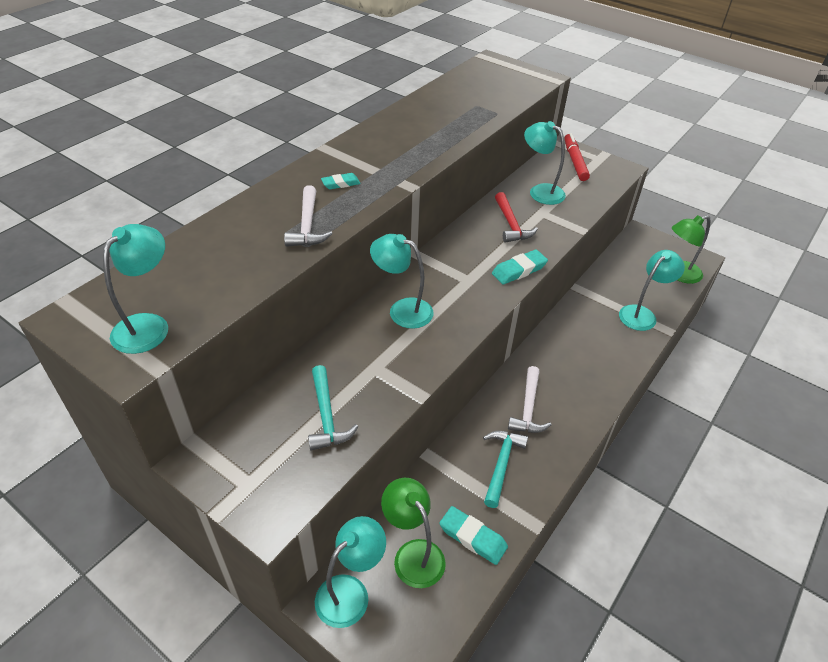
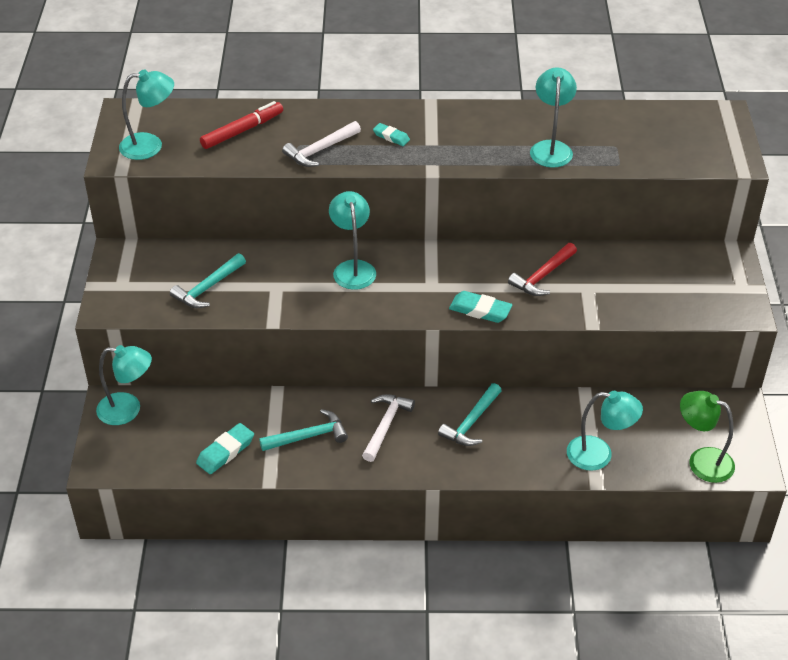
camera: 55 degrees right, 0 degrees up
green lamp [381,478,446,588] -> none
turquoise eraser [440,506,508,565] -> turquoise eraser turned 45 degrees clockwise [196,423,254,474]
white hammer [508,366,552,433] -> white hammer turned 135 degrees clockwise [362,394,415,462]
turquoise lamp [524,121,566,205] -> turquoise lamp moved to [530,67,577,168]
red marker [564,133,590,181] -> red marker moved to [200,101,283,149]
none -> turquoise hammer [438,383,502,446]

